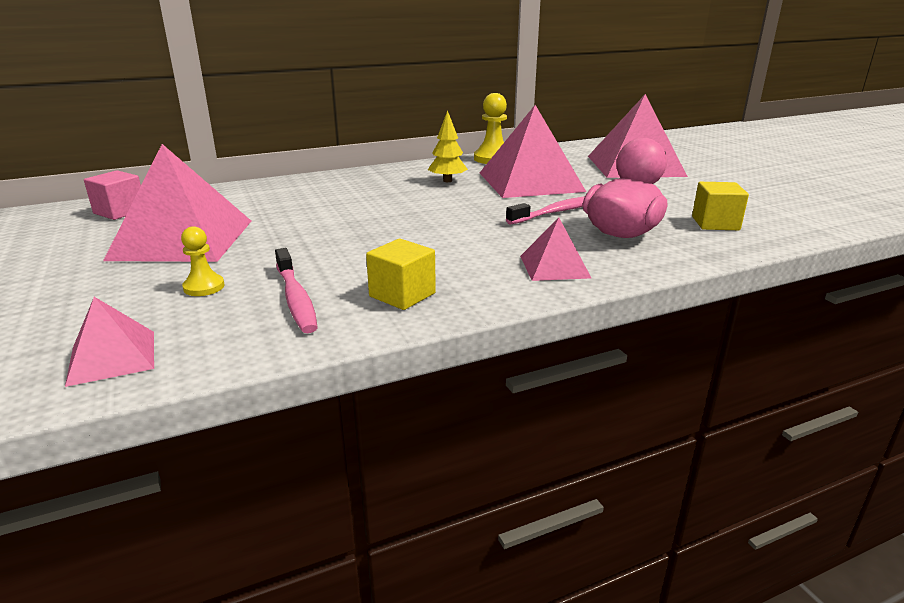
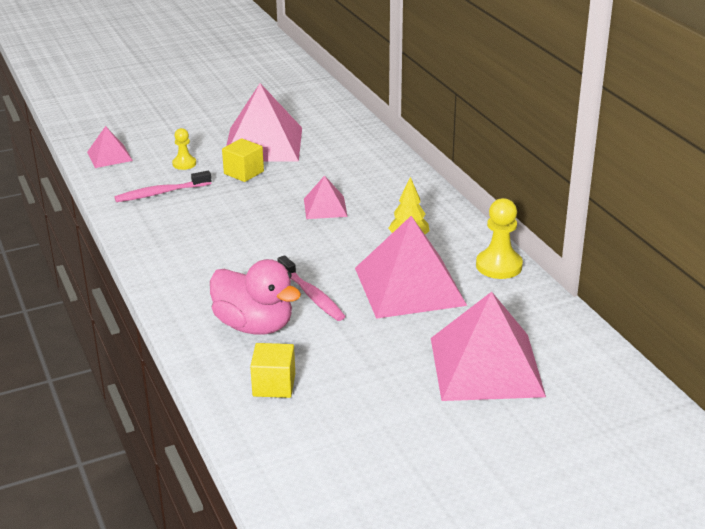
camera: 90 degrees right, 5 degrees up
pink cube [84,170,141,220] -> none
yellow cube [366,239,436,310] -> yellow cube moved to [222,138,264,182]
pink pyramid [520,217,591,281] -> pink pyramid moved to [304,175,348,219]

